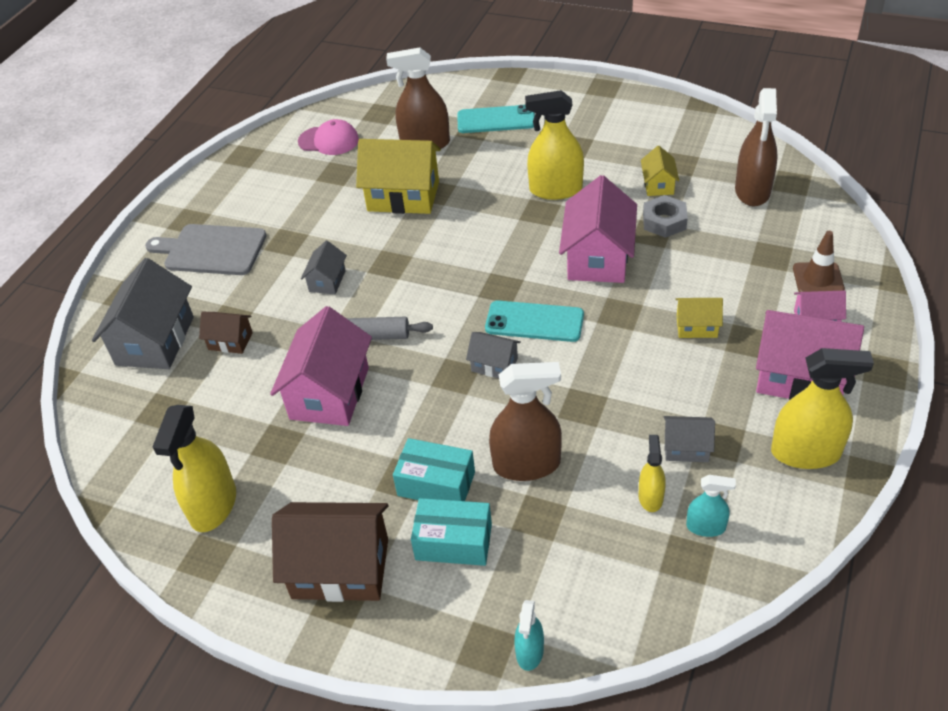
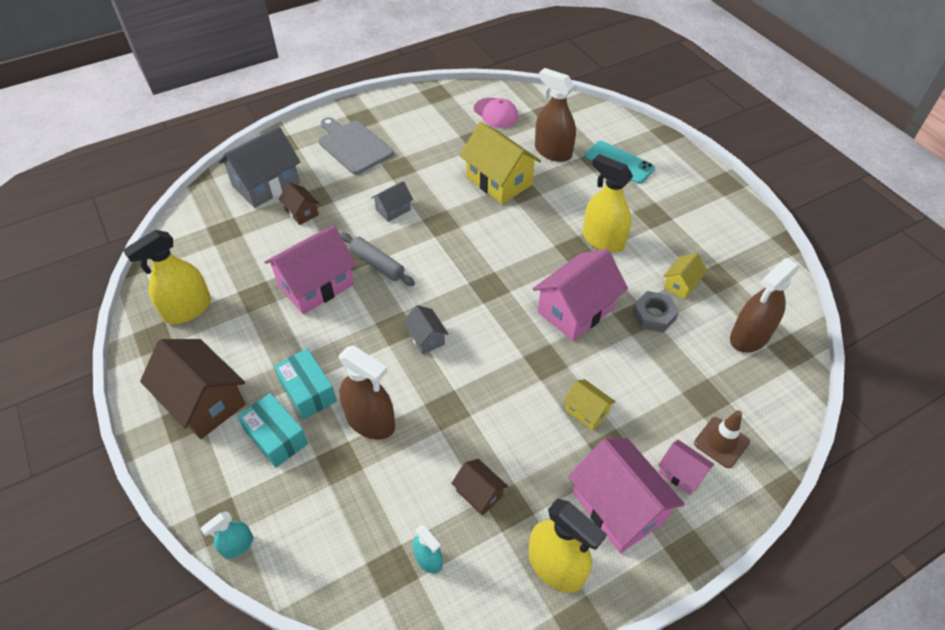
camera: 35 degrees right, 5 degrees up
turquoise phone [485,300,584,342] -> none
yellow spray bottle [639,435,666,512] -> none
grey house [664,416,715,462] -> brown house [451,459,508,516]

